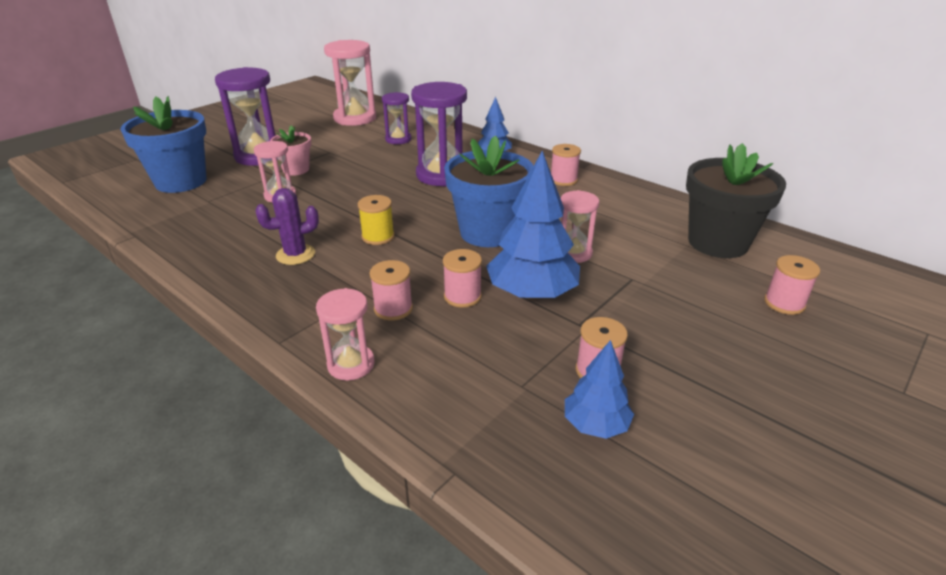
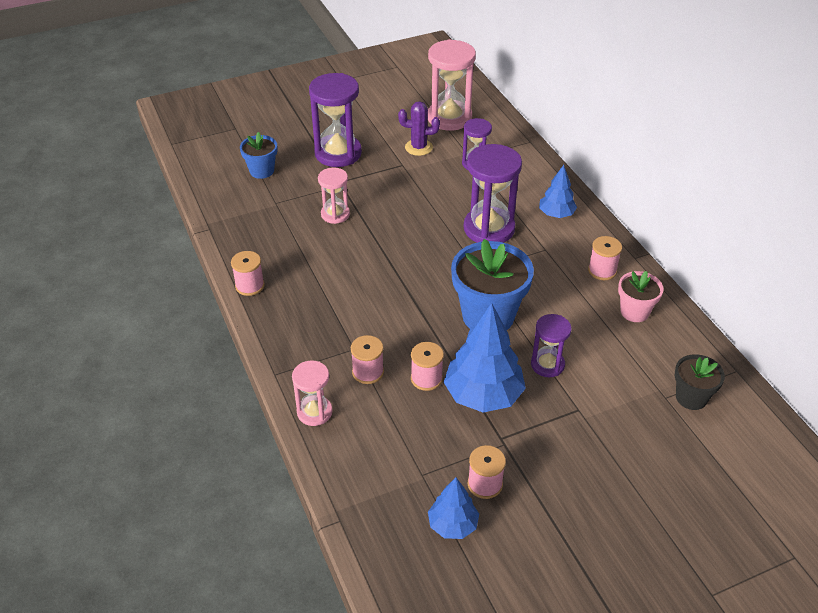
camera: 25 degrees right, 10 degrees up
blue flower pot [120,96,207,193] -> blue flower pot [240,132,278,179], size x0.55
purple cactus [255,188,319,265] -> purple cactus moved to [398,101,440,156]
pink flower pot [270,125,311,176] -> pink flower pot moved to [618,271,664,322]
yellow spool [358,195,395,245] -> none
pink hourglass [561,190,599,263] -> purple hourglass [531,314,571,377]
black flower pot [686,143,786,258] -> black flower pot [675,354,725,410], size x0.55
pink spool [764,255,820,315] -> pink spool moved to [231,251,265,296]

